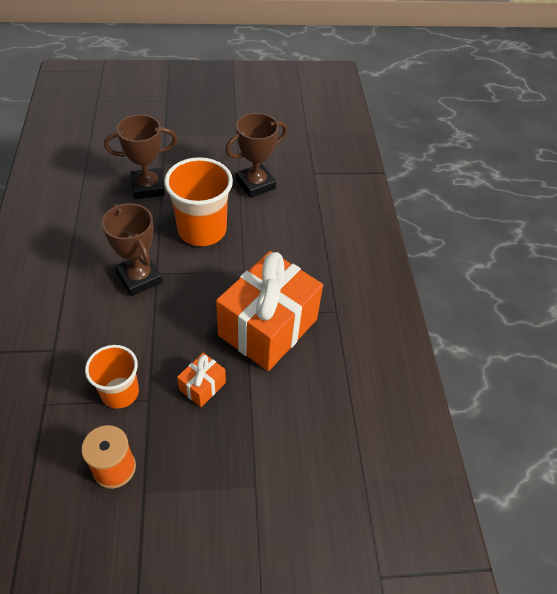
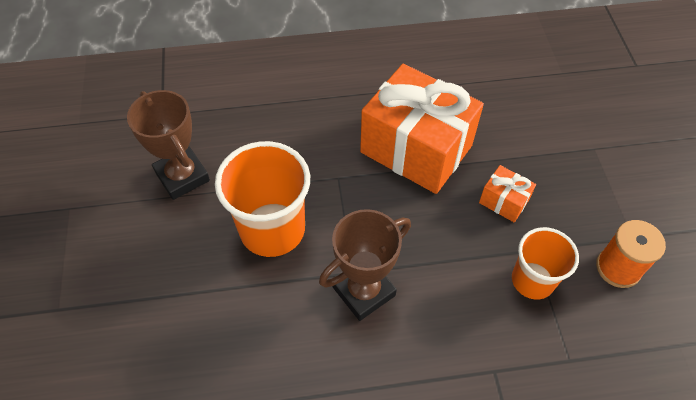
camera: 90 degrees left, 5 degrees up
brown trophy [104,114,177,199] -> none

